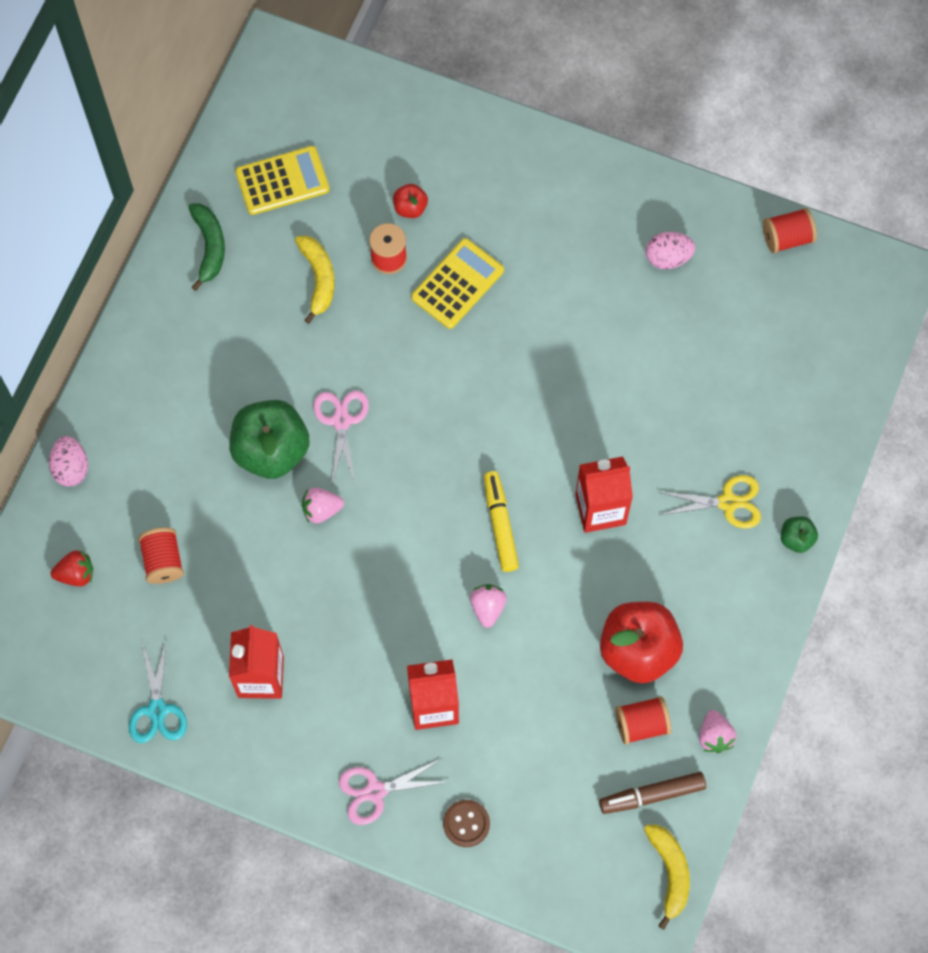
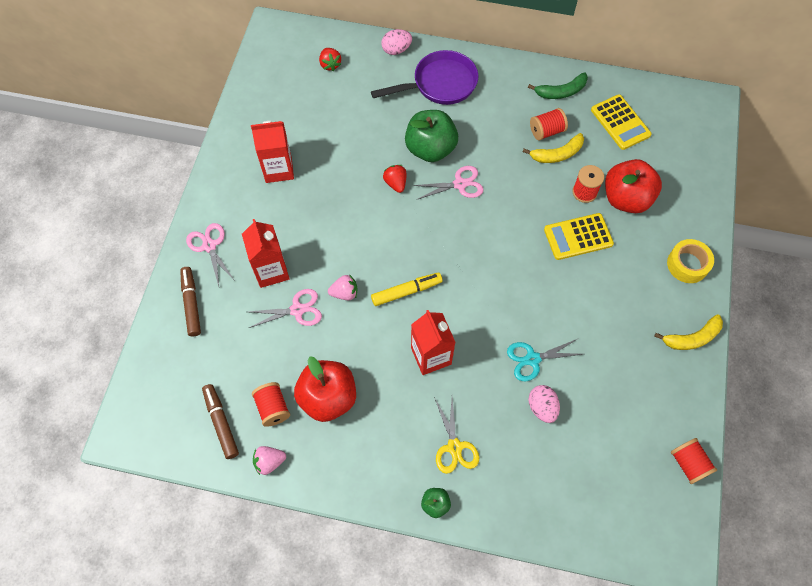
camera: 80 degrees right, 5 degrees down
turquoise scissors [129,641,187,743] -> turquoise scissors moved to [507,338,583,381]
red spool [138,527,184,584] -> red spool moved to [530,108,568,141]
pink strawberry [302,487,344,524] -> red strawberry [383,165,407,193]
red apple [393,184,428,218] -> red apple [605,159,662,213], size x2.18
yellow calculator [411,238,504,329] -> yellow calculator turned 135 degrees clockwise [544,213,614,260]
brown button [443,800,490,847] -> brown marker [180,267,201,336]
yellow banana [644,825,690,930] -> yellow banana moved to [654,314,723,350]
pink egg [646,232,695,269] -> pink egg moved to [529,385,560,423]
none -> pink scissors [249,289,322,328]
none -> purple pan [371,50,478,105]
none -> yellow tape [667,239,714,283]

